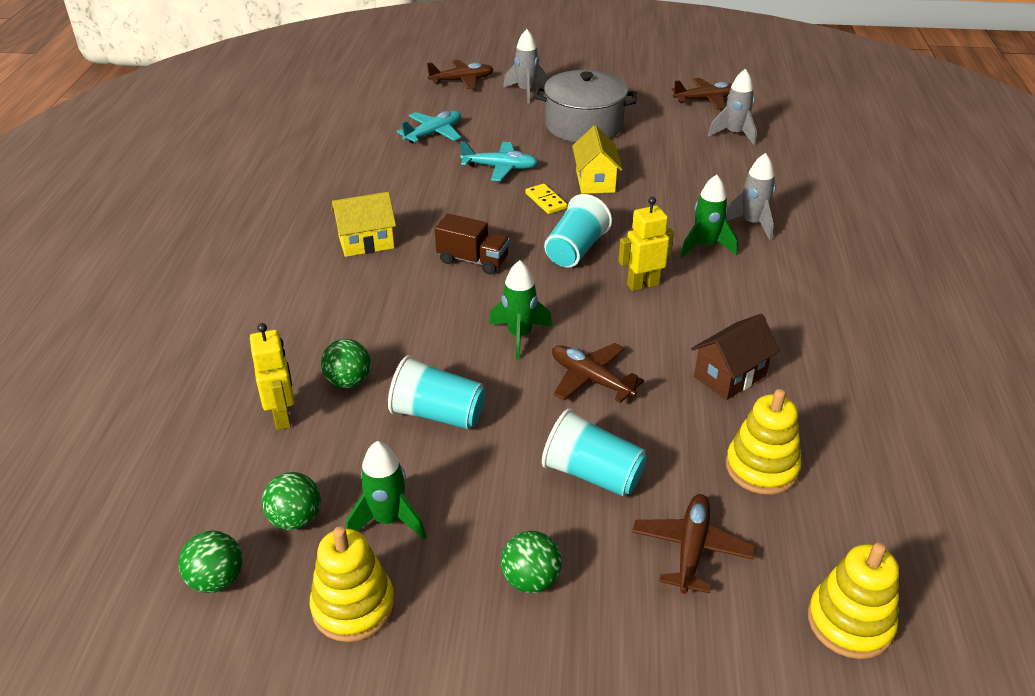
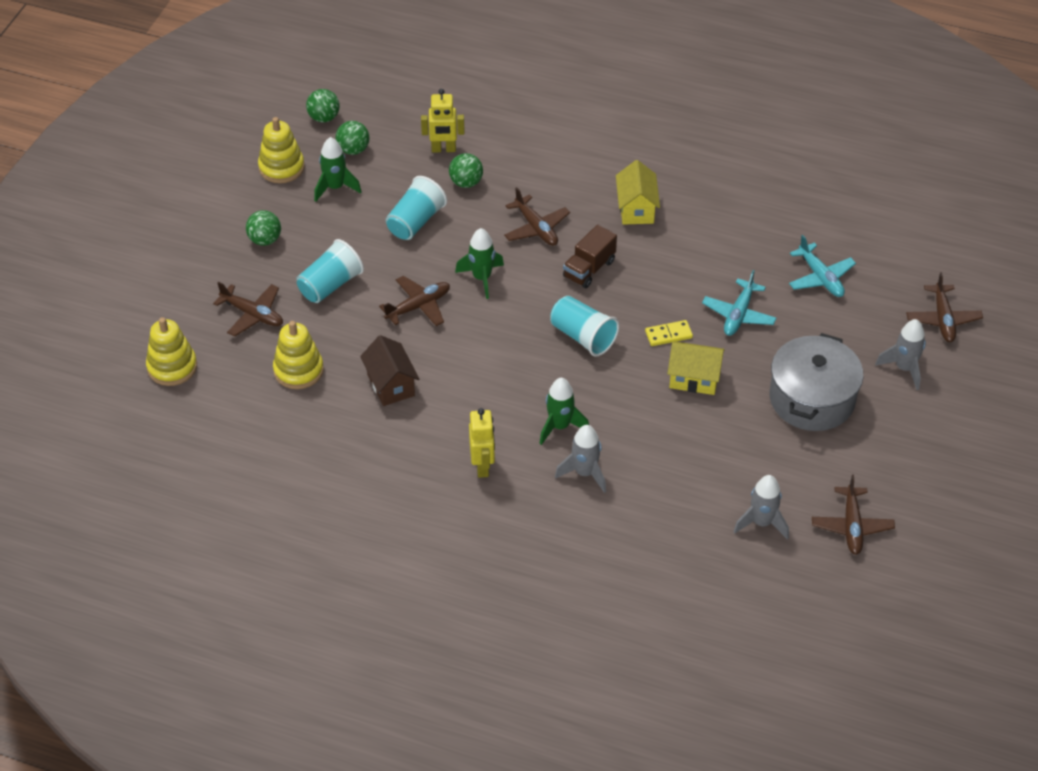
camera: 105 degrees right, 10 degrees up
yellow robot [618,197,674,291] -> yellow robot moved to [469,408,495,478]
none -> brown plane [504,187,570,246]

